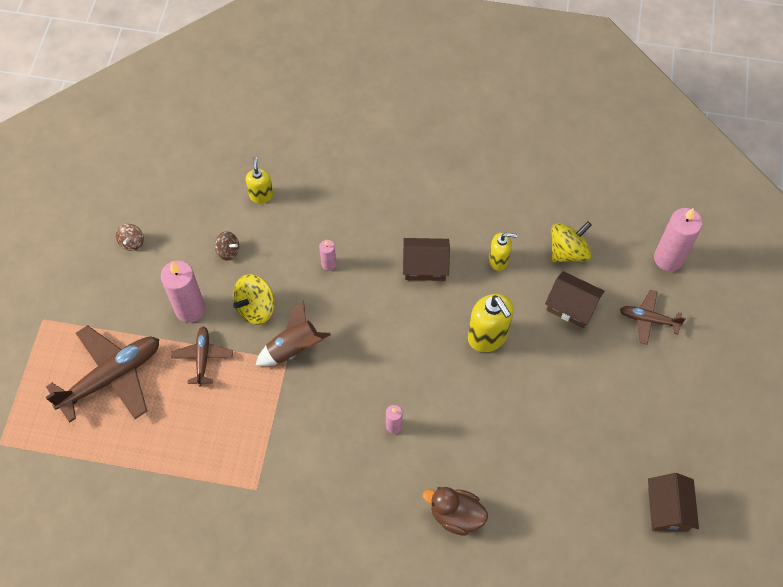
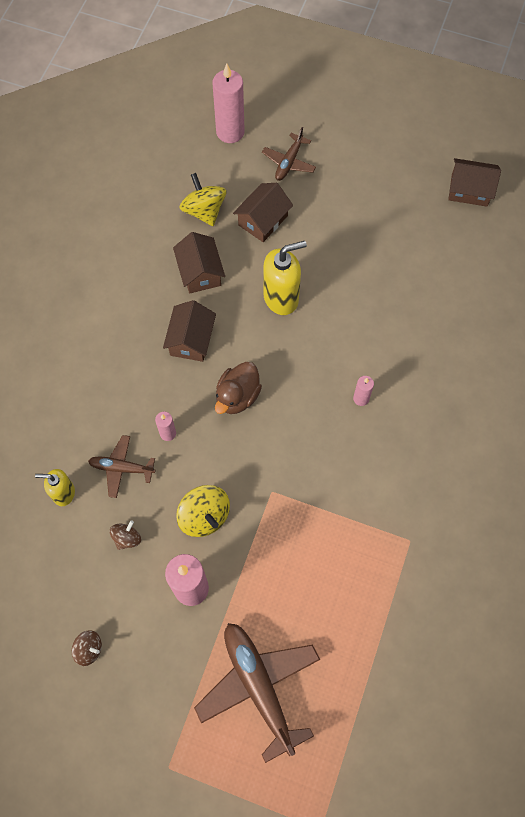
camera: 80 degrees left, 5 degrees up
brown plane [171,326,233,386] -> brown plane moved to [88,435,156,498]
brown rocket [256,301,331,366] -> none
brown duck [422,487,488,536] -> brown duck moved to [215,362,262,414]
yellow soap dispenser [489,233,517,271] -> brown house [173,232,225,293]

